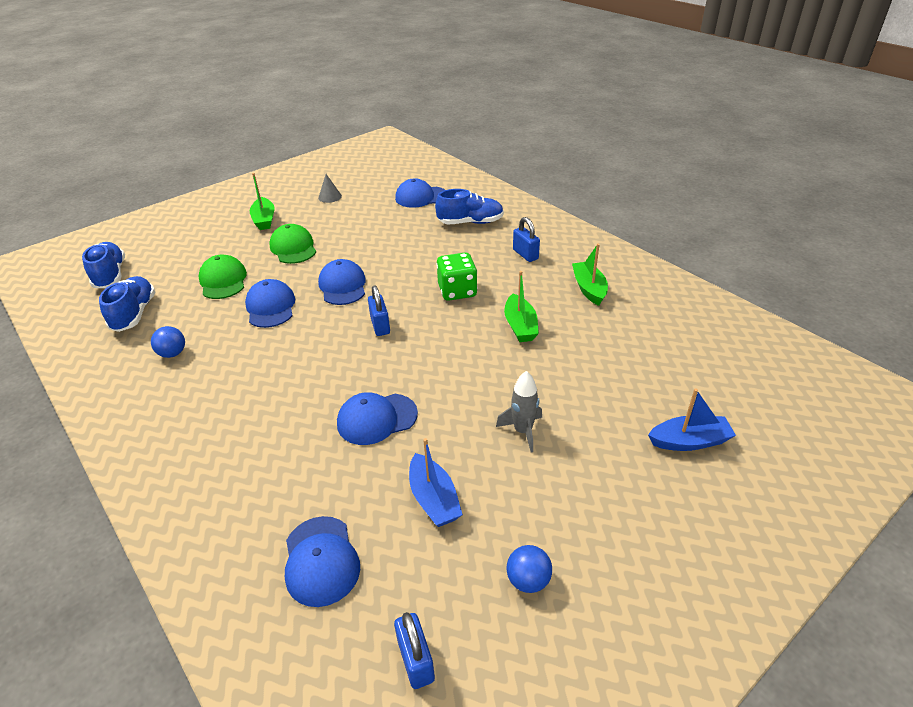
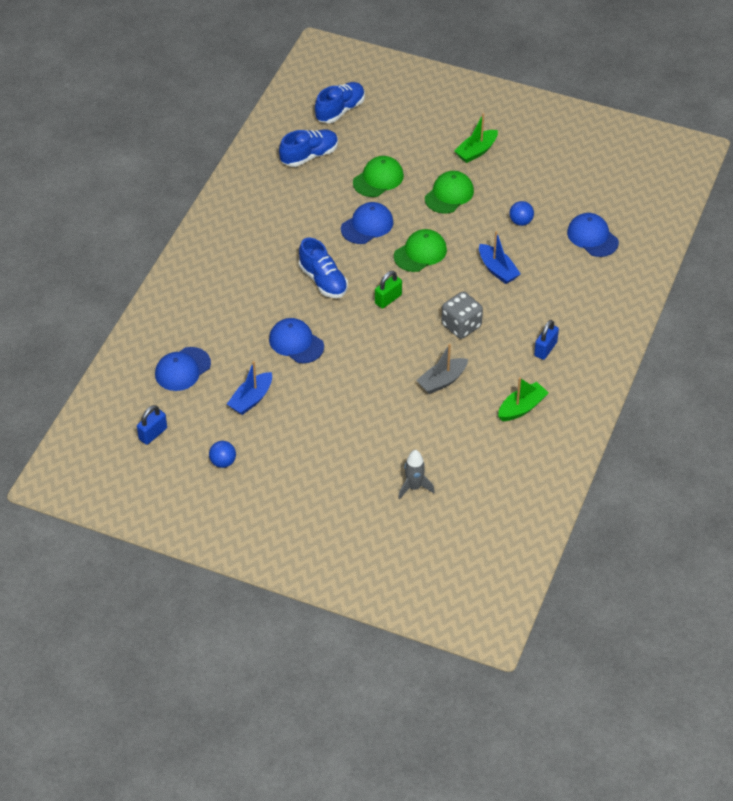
camera: 60 degrees right, 10 degrees up
blue ball [151,326,185,358] -> blue ball moved to [509,201,534,226]
grey cone [318,174,342,203] -> none
blue cap [318,259,366,305] -> green cap [394,229,447,272]
blue padlock [368,286,390,336] -> green padlock [375,271,402,309]
blue shoe [435,189,504,224] -> blue shoe moved to [299,238,348,298]
green dice [436,253,477,301] -> grey dice [441,291,483,339]
grey rocket [496,371,542,452] -> grey rocket moved to [398,450,434,500]
green boat [504,271,539,342] -> grey boat [416,344,468,394]
blue boat [648,388,736,451] -> blue boat moved to [479,231,520,284]

